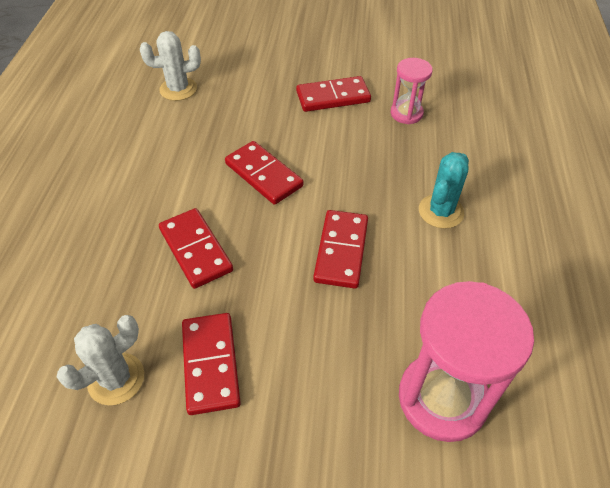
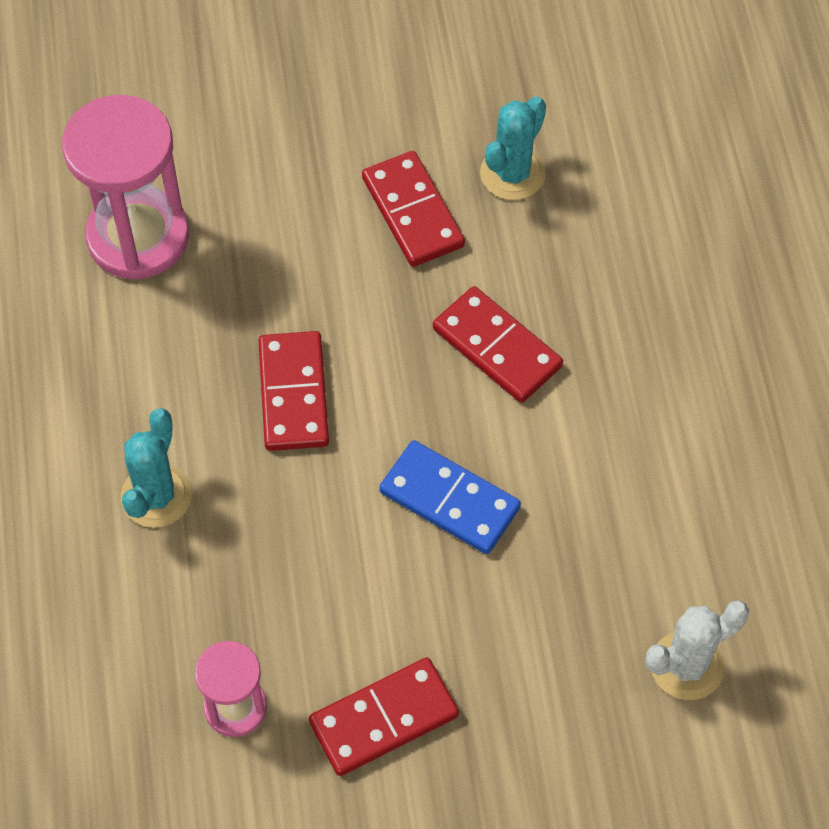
camera: 165 degrees right, 10 degrees up
white cactus [57,315,144,405] -> turquoise cactus [480,97,546,200]
red domino [225,141,303,205] -> blue domino [379,440,521,554]

